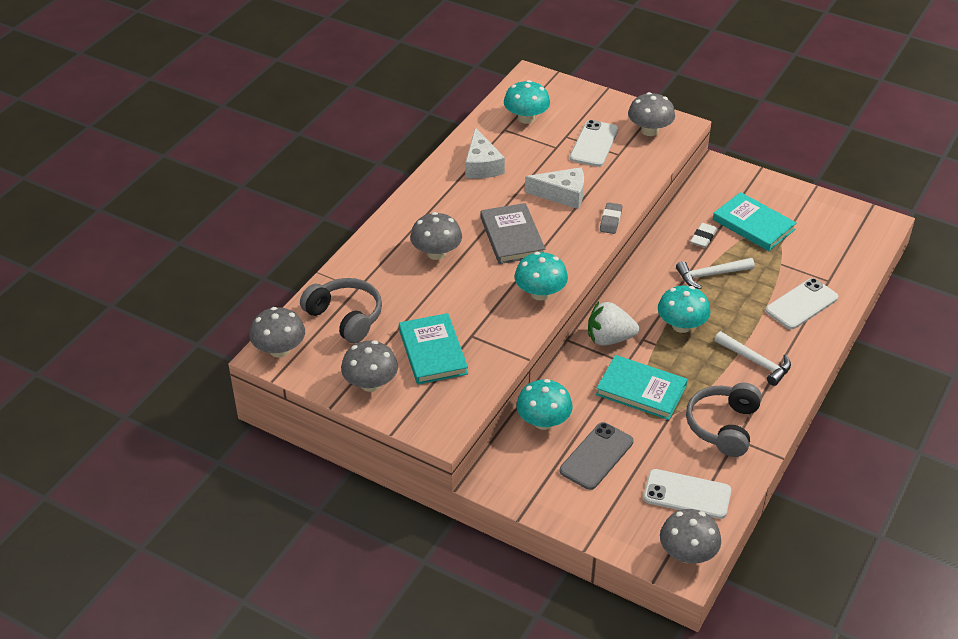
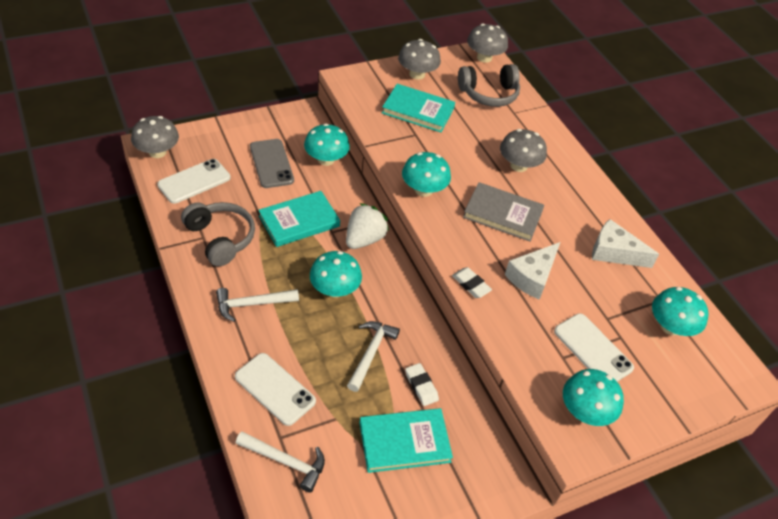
camera: 120 degrees right, 5 degrees up
grey eraser [600,202,622,234] -> white eraser [452,267,492,298]
grey mushroom [628,92,675,136] -> turquoise mushroom [563,369,624,426]
white phone [766,278,838,329] -> white phone turned 45 degrees counterclockwise [235,353,316,426]
none -> white hammer [236,431,325,493]

